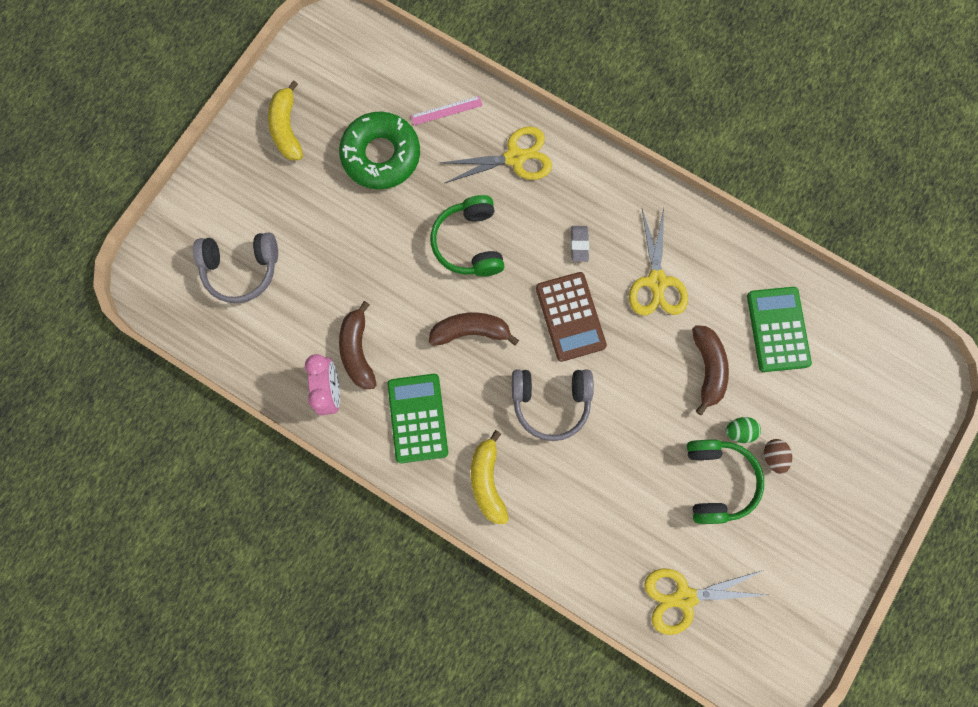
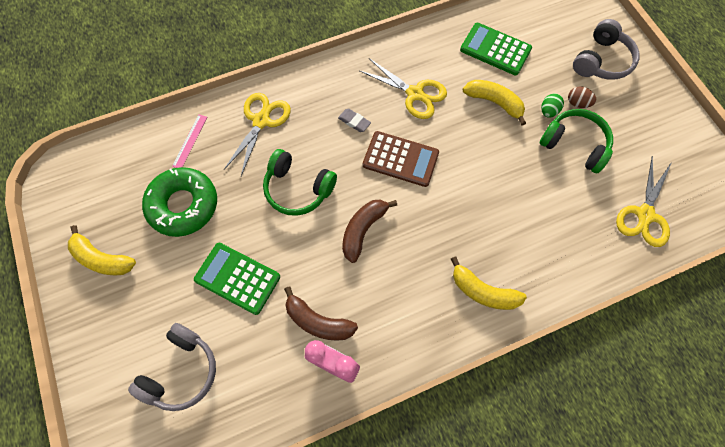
camera: 55 degrees left, 10 degrees down
green calculator [387,374,448,463] -> green calculator moved to [194,243,280,315]
grey headphones [512,370,594,441] -> grey headphones moved to [573,19,640,80]
brown banana [692,325,729,416] -> yellow banana [463,80,526,126]

